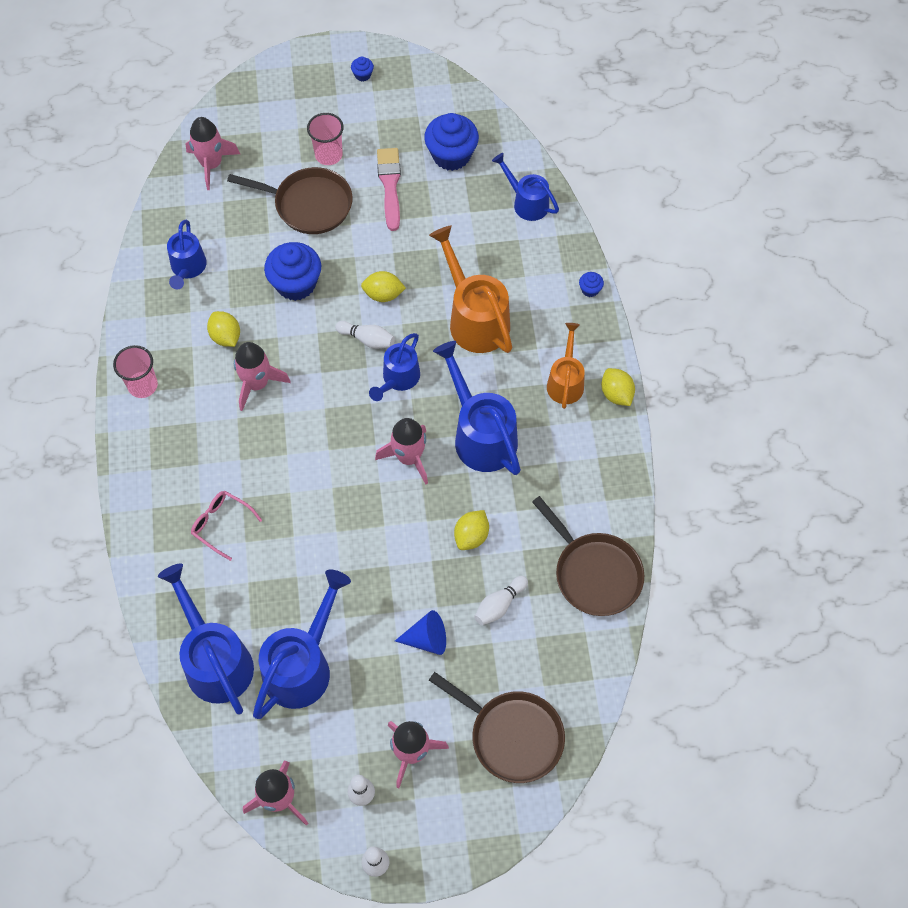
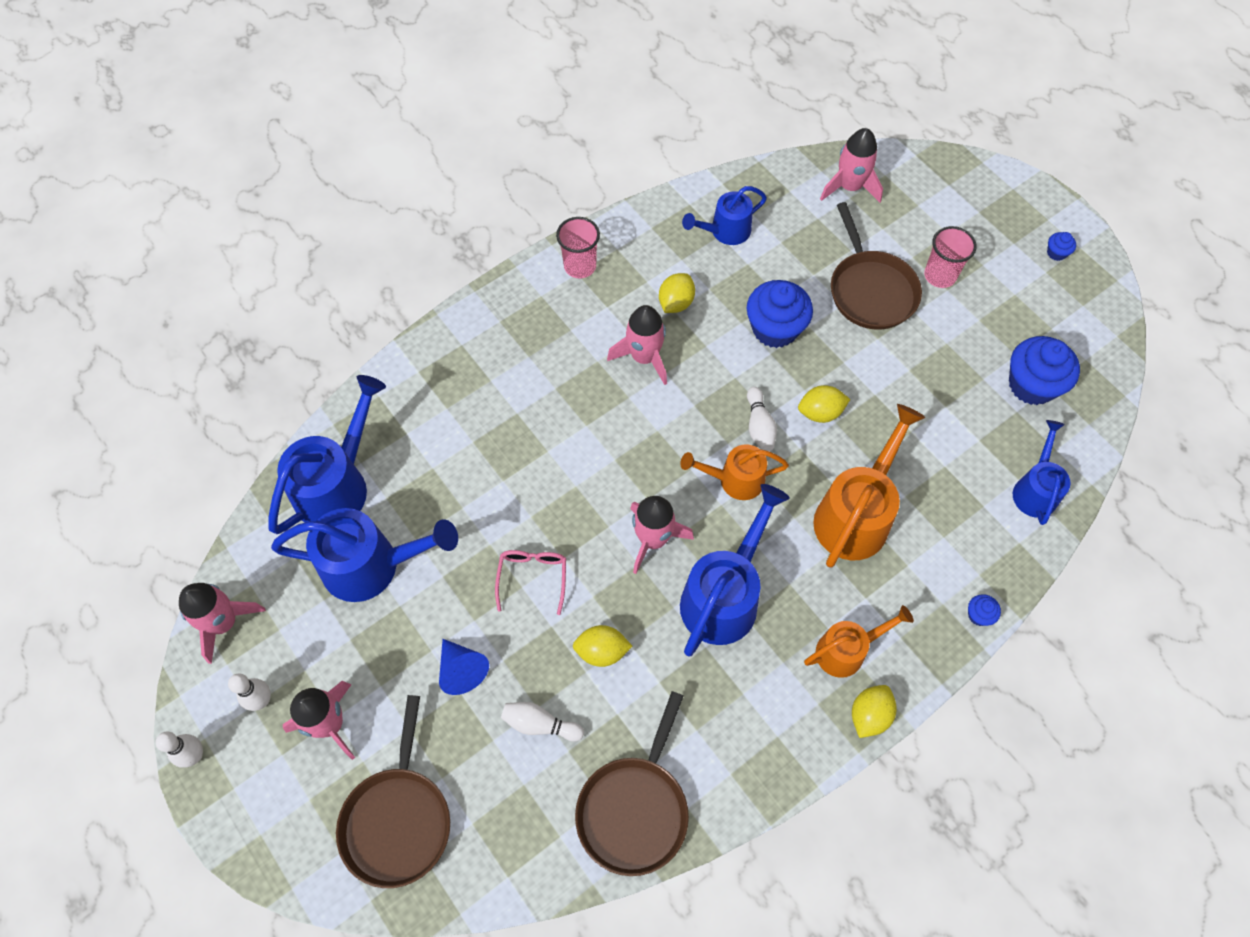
camera: 60 degrees right, 0 degrees up
pink glasses [191,491,262,561] -> pink glasses moved to [495,550,566,615]
yellow lemon [361,271,406,302] -> yellow lemon turned 75 degrees counterclockwise [798,385,850,423]
blue watering can [369,333,420,401] -> orange watering can [680,444,789,500]
pink brush [377,148,401,231] -> none

